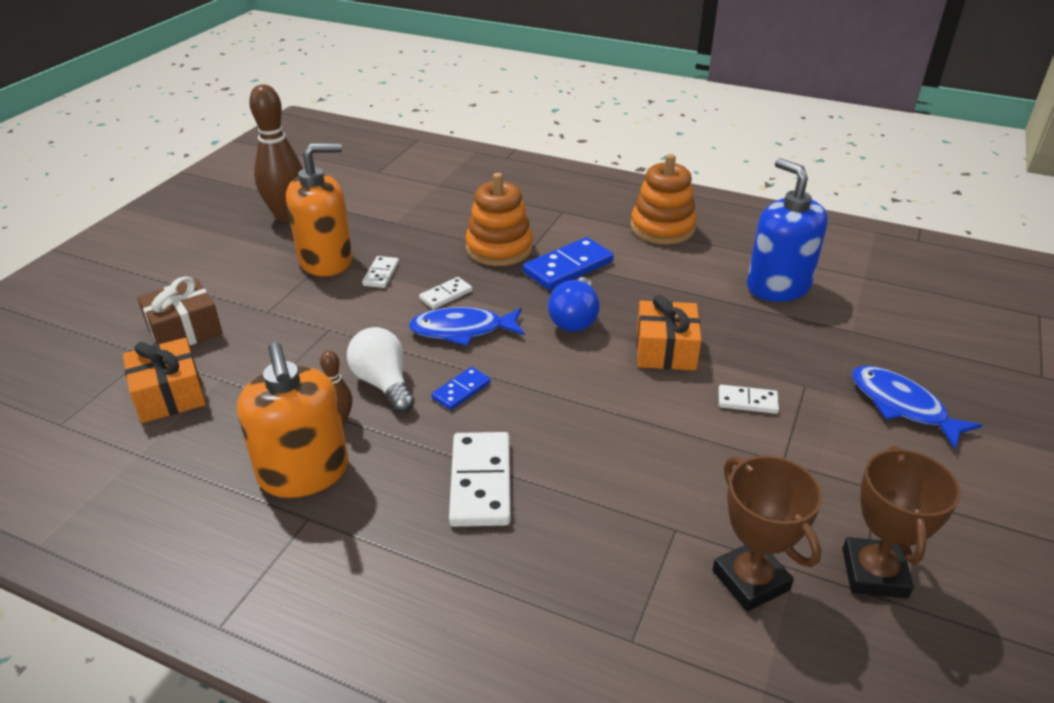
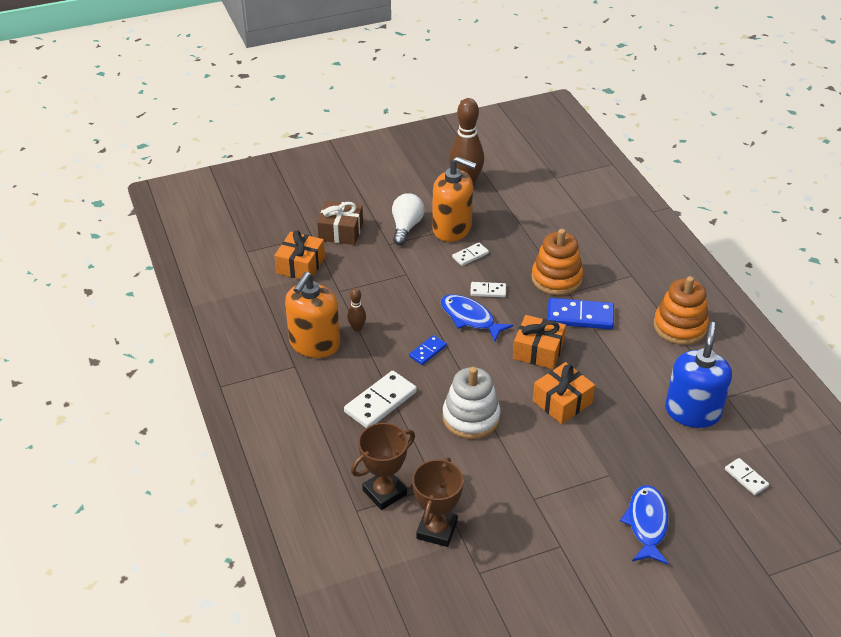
camera: 45 degrees right, 5 degrees up
white light bulb [347,327,415,413] -> white light bulb moved to [392,193,425,245]
blue domino [431,367,491,410] -> blue domino turned 45 degrees counterclockwise [409,335,447,365]
blue light bulb [548,277,600,332] -> orange gift [513,315,566,369]
white domino [719,385,779,414] -> white domino moved to [725,458,769,495]
brown trophy [842,446,961,598] -> brown trophy moved to [351,423,415,510]
none -> white stacking toy [443,367,500,439]

